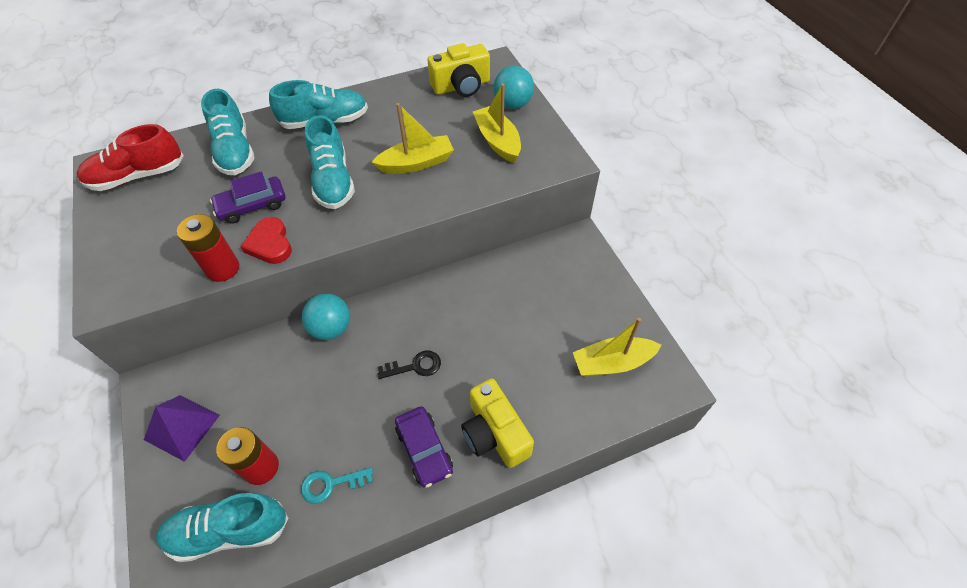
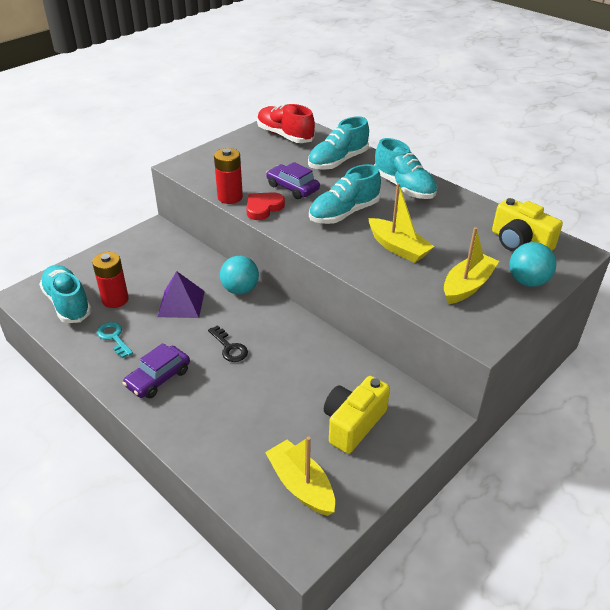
camera: 65 degrees right, 15 degrees down
purple pyramid [144,395,220,462] -> purple pyramid moved to [157,271,205,318]
yellow camera [461,378,534,468] -> yellow camera moved to [324,376,390,454]

